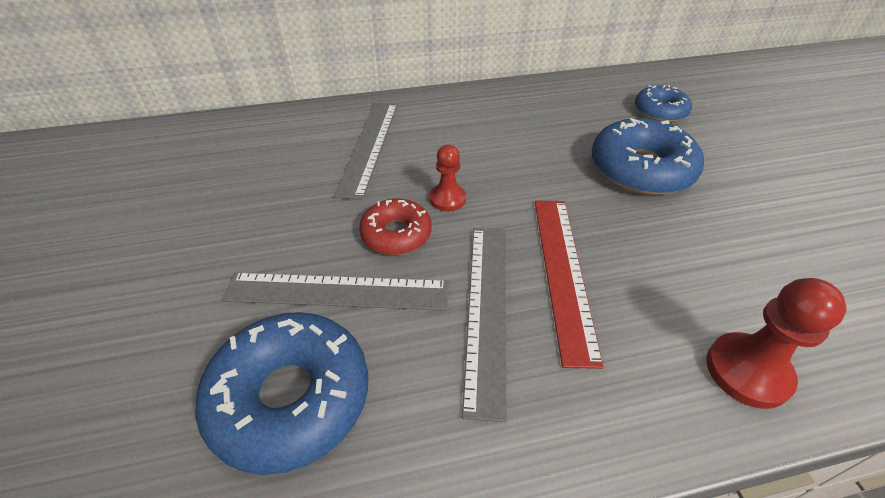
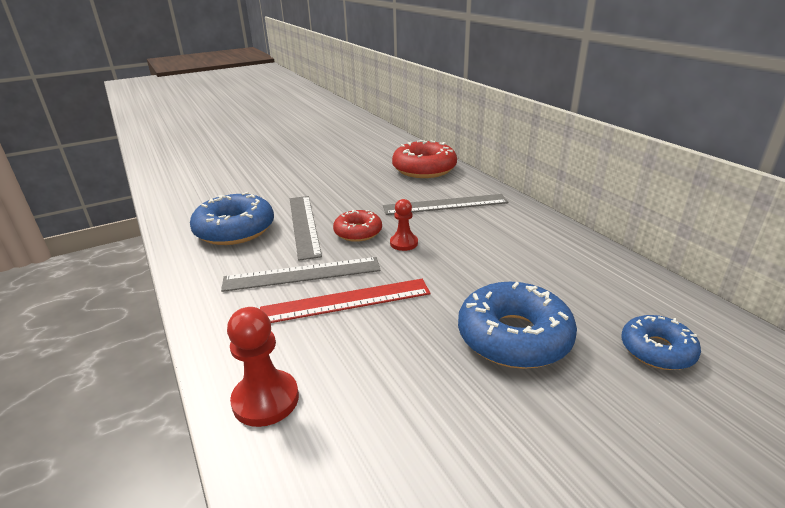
camera: 75 degrees right, 15 degrees down
none -> red donut [392,140,457,178]

